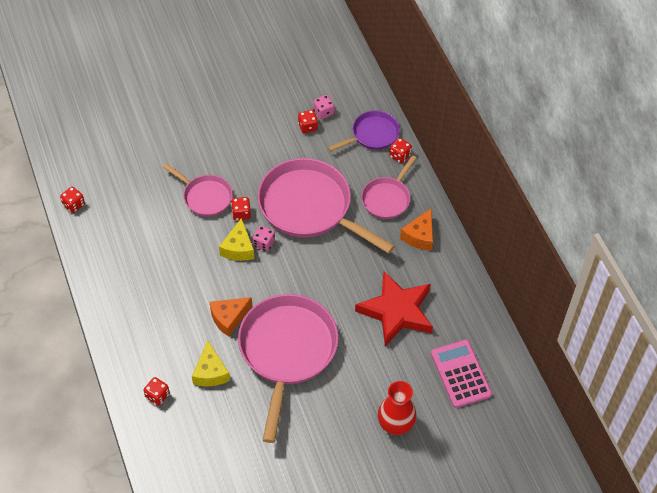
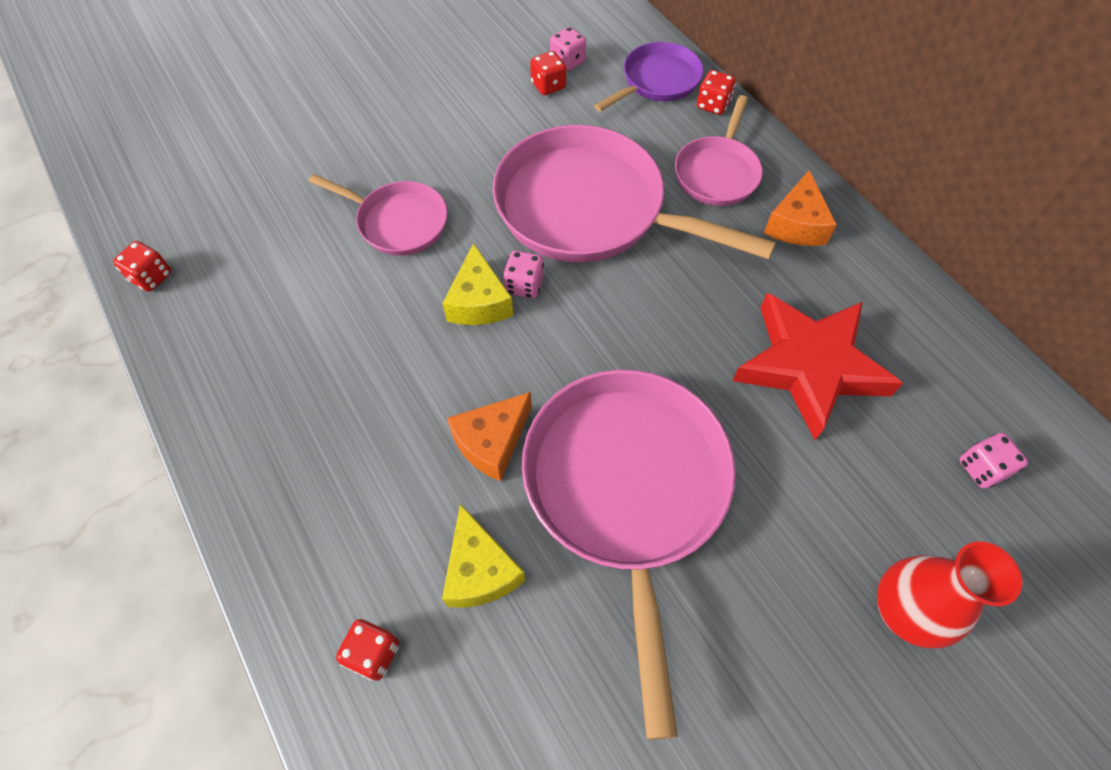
camera: 10 degrees left, 5 degrees up
red dice [231,197,251,220] -> none
pink calculator [431,340,492,408] -> pink dice [959,433,1028,489]

